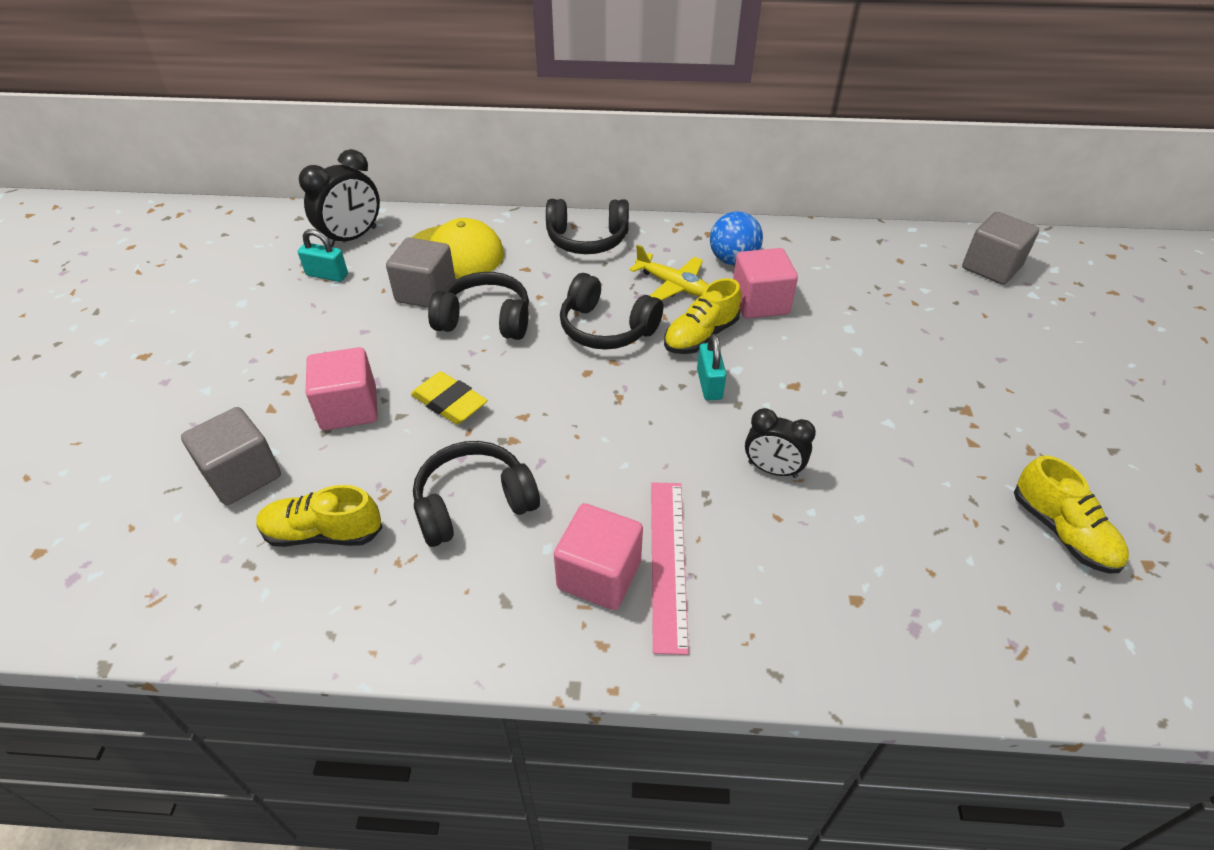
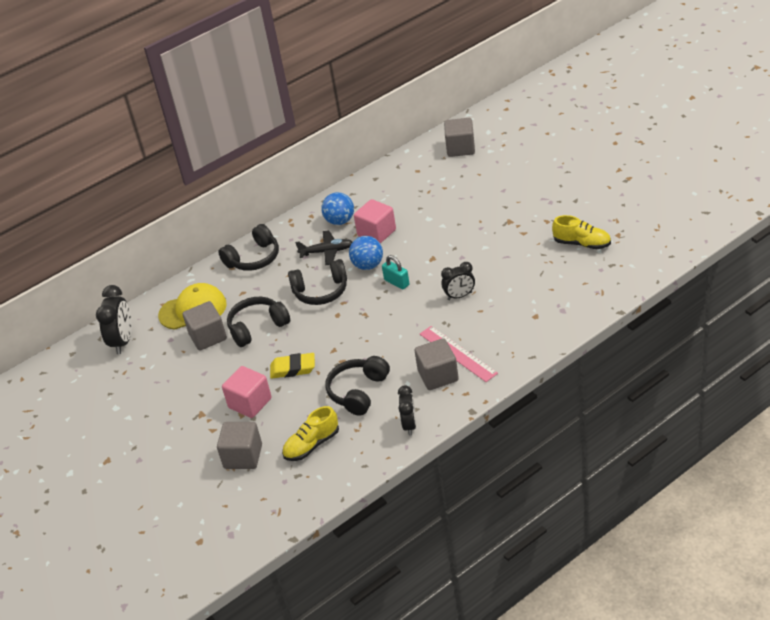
camera: 35 degrees left, 5 degrees down
turquoise padlock [298,229,348,282] -> none
pink cube [554,503,643,610] -> grey cube [415,338,459,390]
yellow plane [629,244,709,301] -> black plane [295,230,352,265]
yellow shoe [664,278,741,354] -> blue ball [349,236,383,270]
none -> black clock [398,385,416,435]

